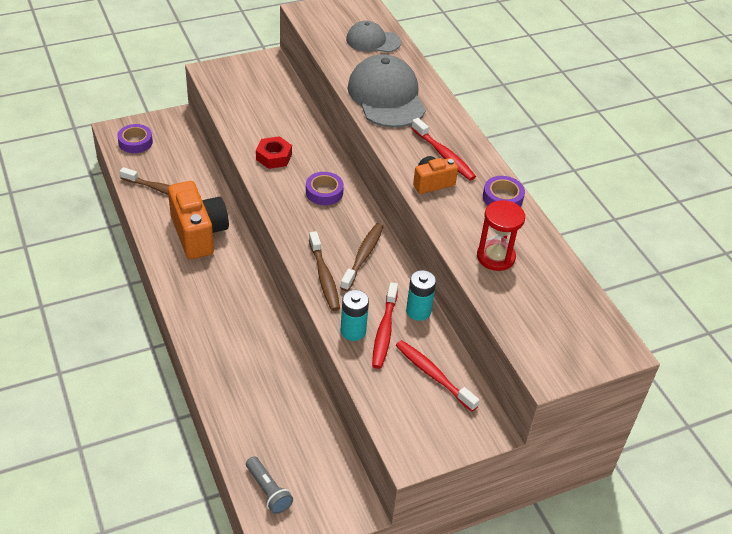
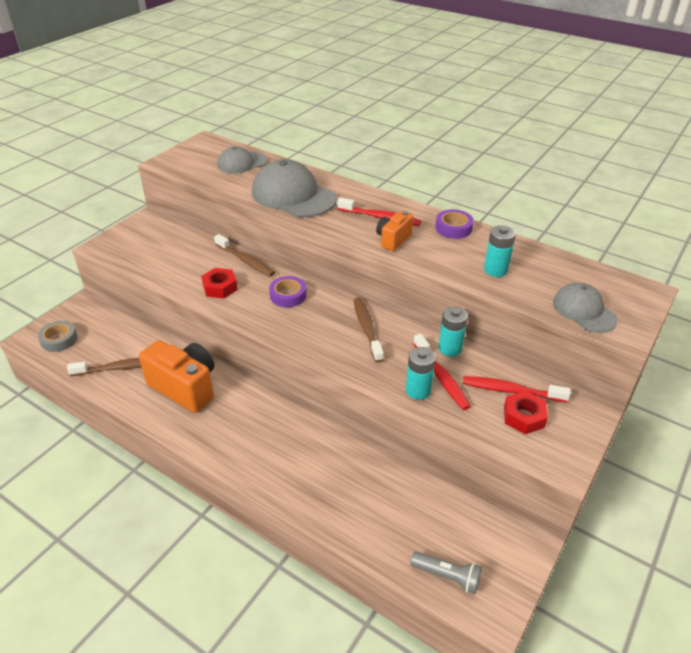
camera: 30 degrees left, 5 degrees down
purple tape [117,124,153,153] -> grey tape [38,321,77,352]
brown toothbrush [309,231,340,311] -> brown toothbrush moved to [214,234,275,277]
red hourglass [477,200,525,271] -> turquoise battery [484,225,516,277]
none -> red nut [504,391,548,434]
none -> grey cap [553,283,618,333]

